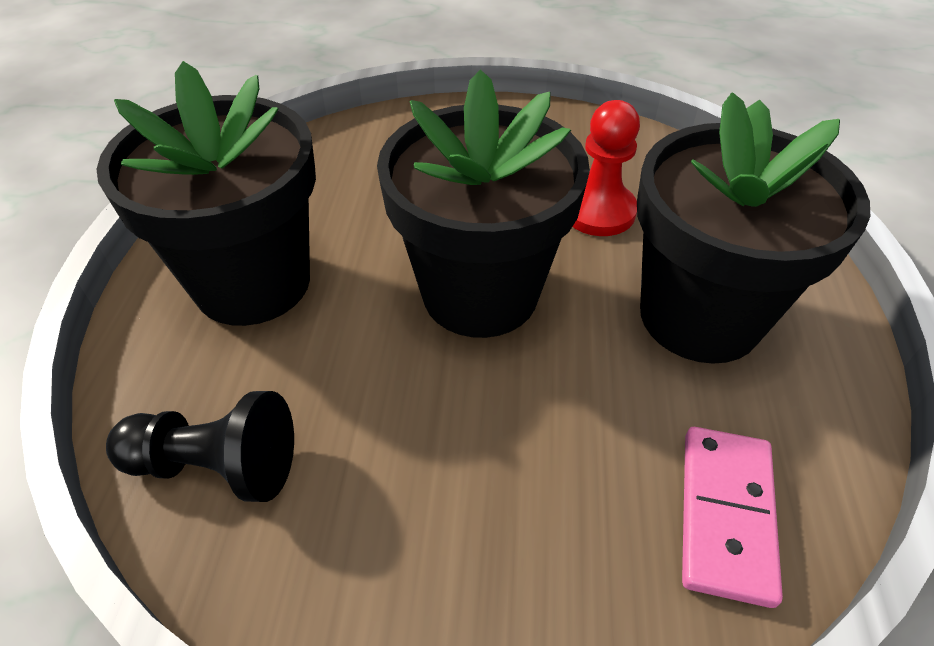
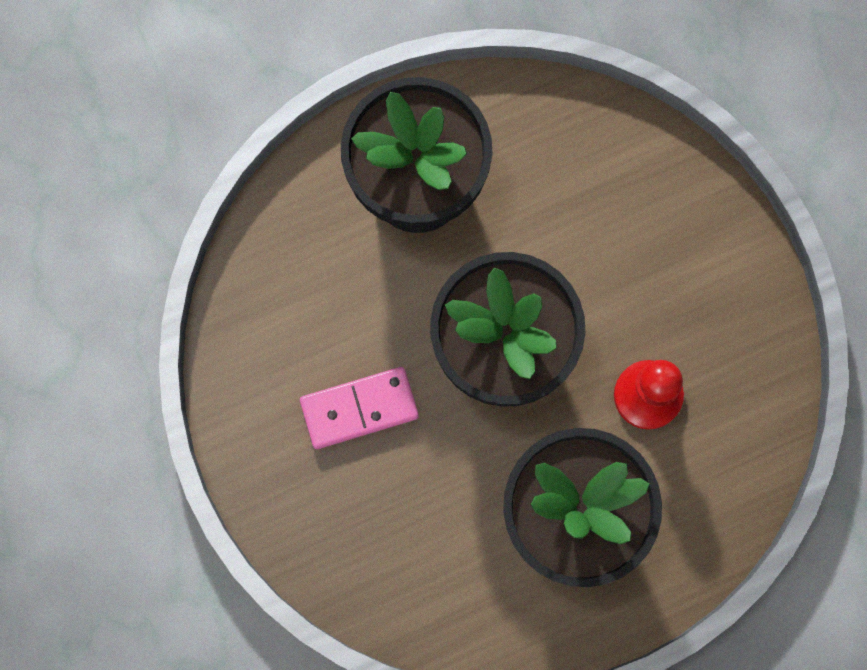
camera: 60 degrees right, 30 degrees up
black pawn [106,391,294,502] -> none
pink domino [682,427,783,608] -> pink domino moved to [300,367,419,449]

